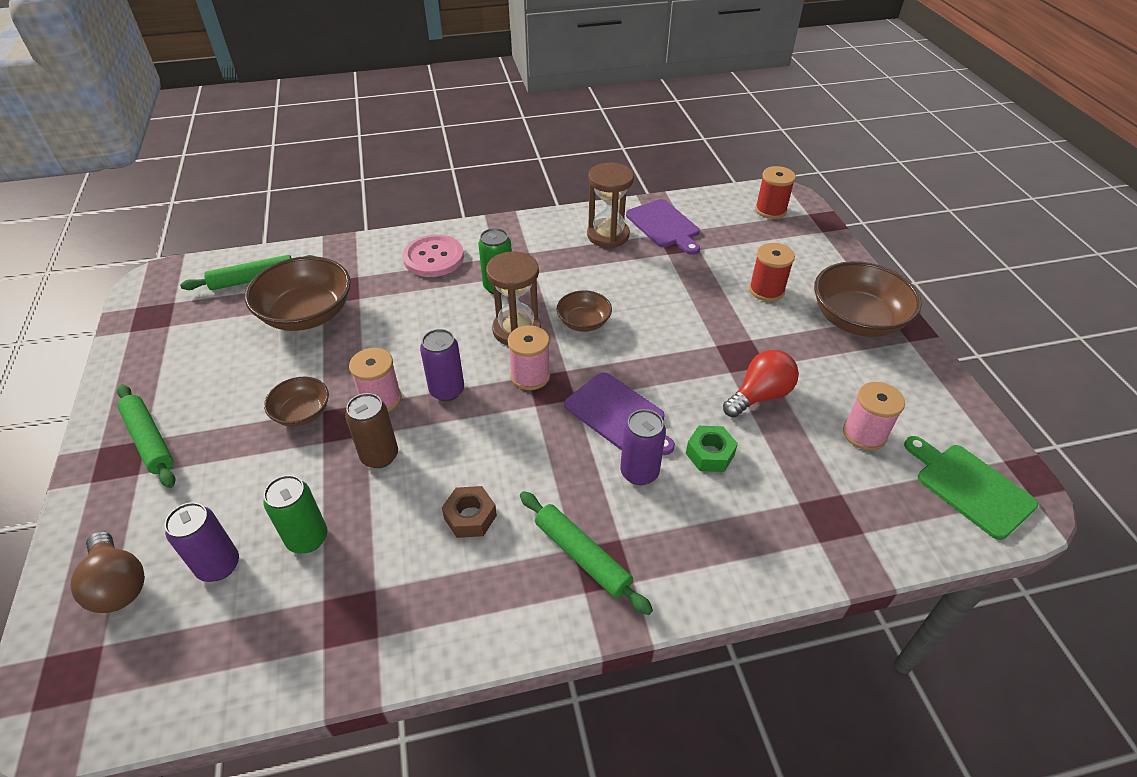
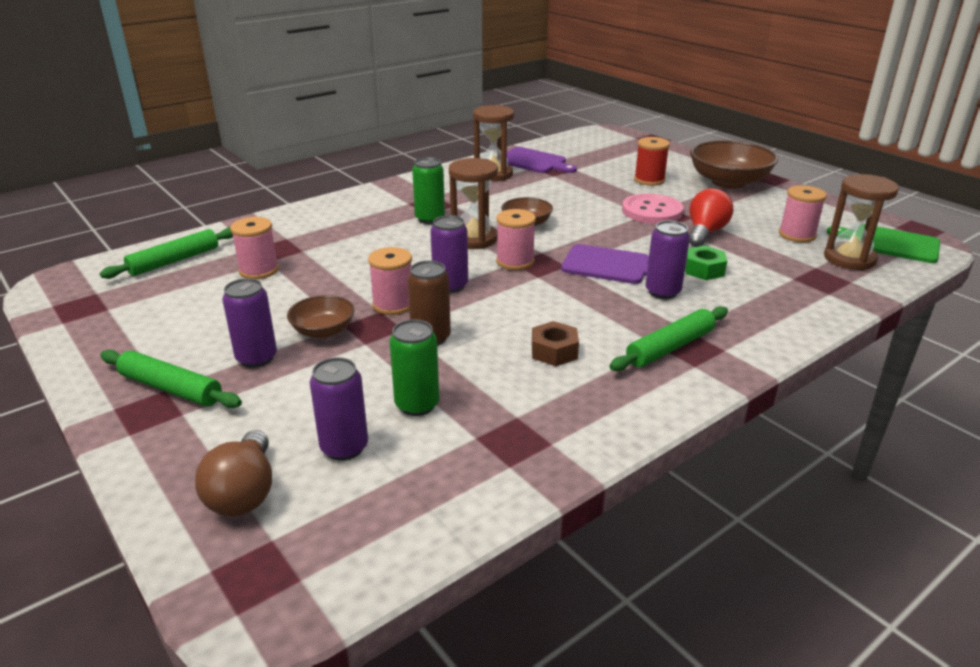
camera: 25 degrees left, 15 degrees down
brown light bulb [70,531,145,613] -> brown light bulb turned 60 degrees clockwise [195,430,272,516]
brown bowl [245,256,351,331] -> pink spool [230,217,279,279]
pink button [402,235,464,277] -> pink button moved to [622,194,684,224]
green rolling pin [520,491,653,615] -> green rolling pin turned 60 degrees counterclockwise [609,306,728,371]
red spool [755,166,796,219] -> none
none -> purple can [222,278,277,368]
none -> brown hourglass [824,174,899,270]

